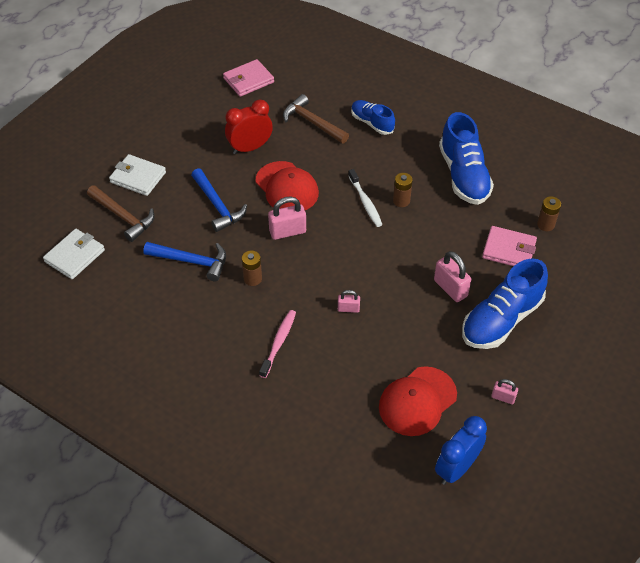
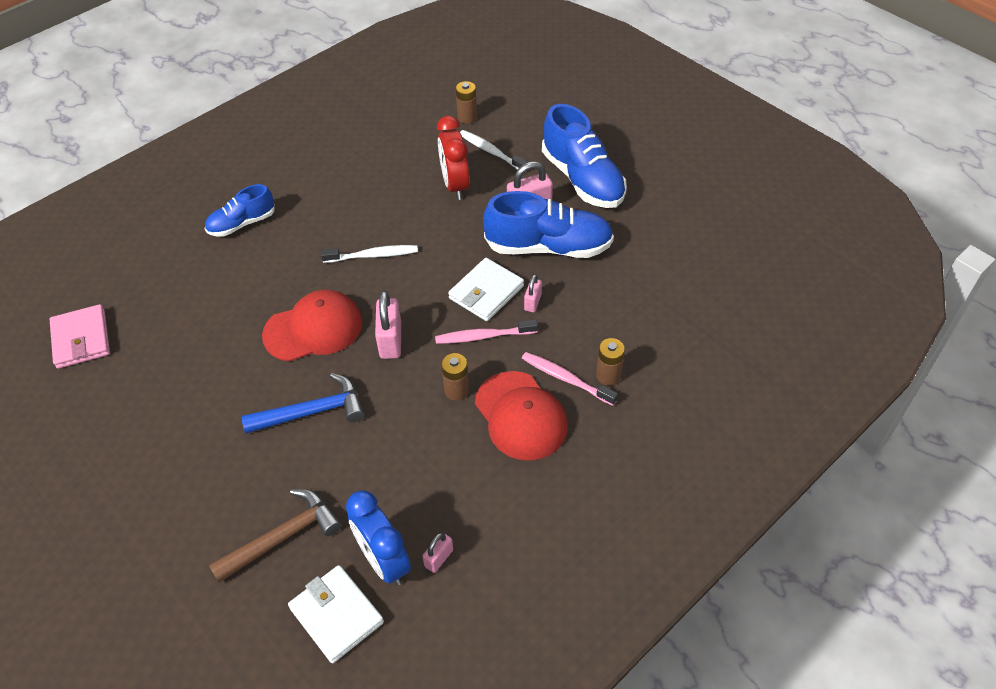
camera: 75 degrees left, 0 degrees up
white wallet [109,154,166,196] -> white wallet moved to [448,258,524,321]
blue hammer [143,242,226,281] -> none
red clock [225,100,273,154] -> red clock moved to [437,116,470,200]
brown hammer [283,94,349,144] -> none
red cap [379,366,457,436] -> red cap moved to [475,371,568,461]
brown battery [393,173,413,207] -> brown battery moved to [596,338,625,386]
blue clock [435,416,487,485] -> blue clock moved to [346,490,411,585]
blue shoe [439,112,494,205] -> blue shoe moved to [483,191,614,258]
pink wallet [482,226,537,266] -> white toothbrush [460,130,528,172]
pink padlock [491,379,518,404] -> pink padlock moved to [422,532,453,573]
none -> pink toothbrush [435,320,538,344]

